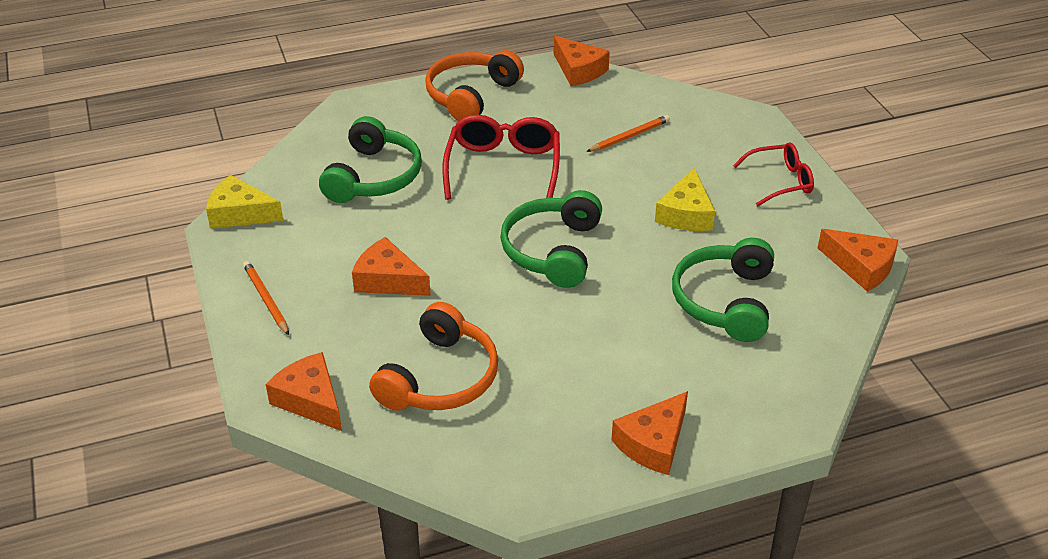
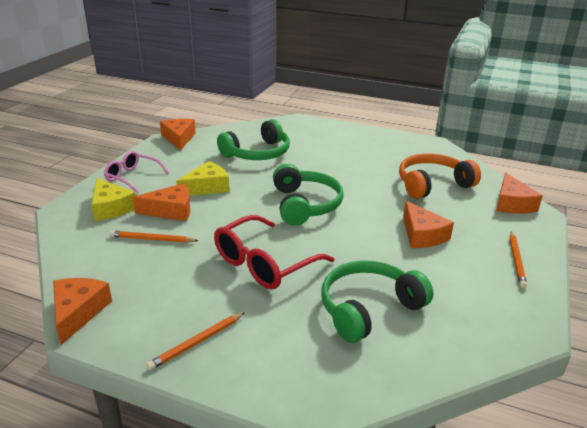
camera: 140 degrees left, 10 degrees down
yellow cheese [206,175,284,229] -> yellow cheese moved to [91,178,135,221]
orange headphones [425,50,524,121] -> orange pencil [146,312,245,370]
green headphones [500,190,602,288] -> green headphones turned 60 degrees counterclockwise [273,164,344,226]
orange cheese [611,391,688,475] -> orange cheese moved to [133,183,190,221]
red glasses [733,142,814,206] -> pink glasses [104,151,169,193]

